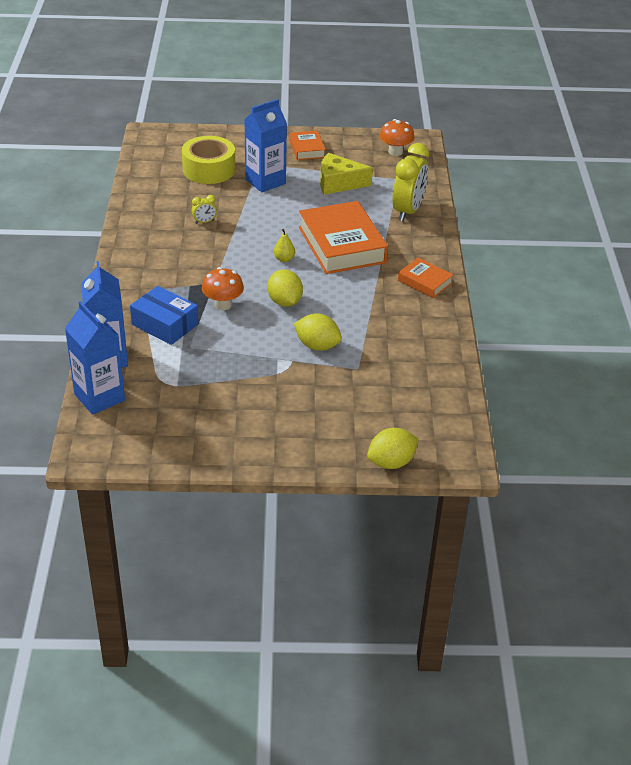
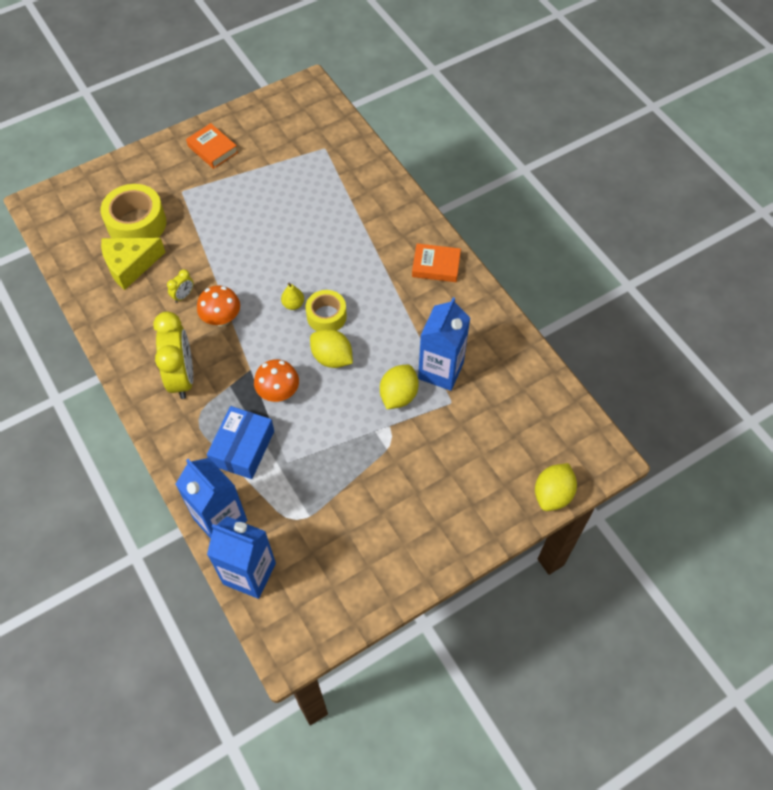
camera: 30 degrees left, 20 degrees up
blue box [130,286,198,345] -> blue box turned 75 degrees counterclockwise [207,406,274,479]
blue carton [244,99,287,192] -> blue carton moved to [418,297,470,391]
yellow lemon [294,313,342,351] -> yellow lemon turned 60 degrees counterclockwise [380,365,419,409]
orange book [299,201,388,274] -> none
yellow cheese [320,153,373,195] -> yellow cheese moved to [101,238,166,290]
orange mushroom [379,119,414,156] -> orange mushroom moved to [197,285,240,326]
yellow clock [392,143,429,221] -> yellow clock moved to [153,311,193,399]
none -> yellow tape [306,290,347,331]

